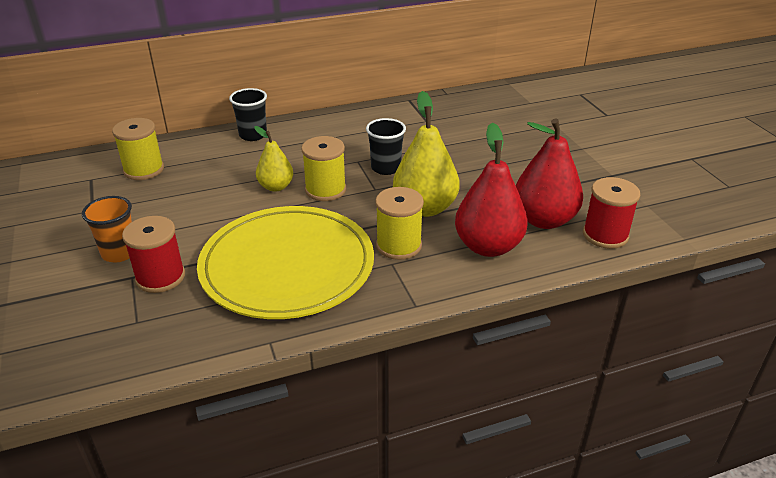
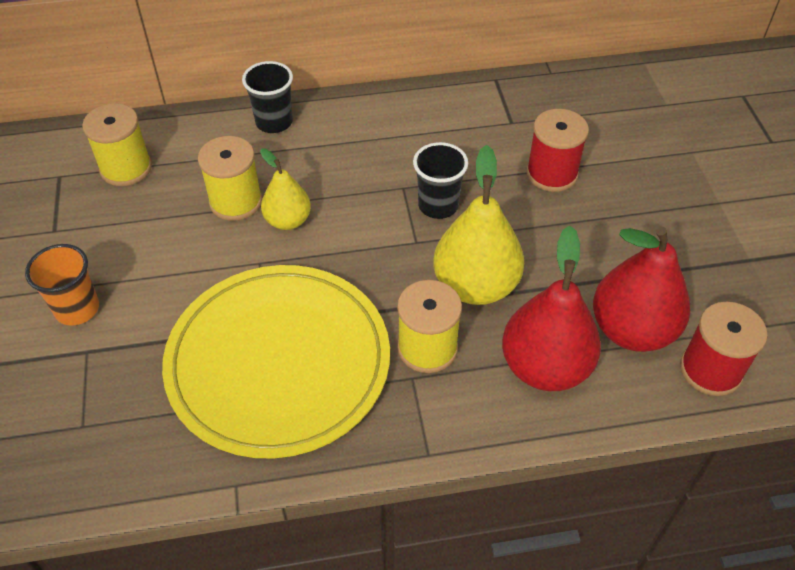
camera: 10 degrees right, 15 degrees up
red spool [122,216,185,293] -> red spool moved to [526,109,589,192]
yellow spool [301,136,346,201] -> yellow spool moved to [198,136,262,221]

